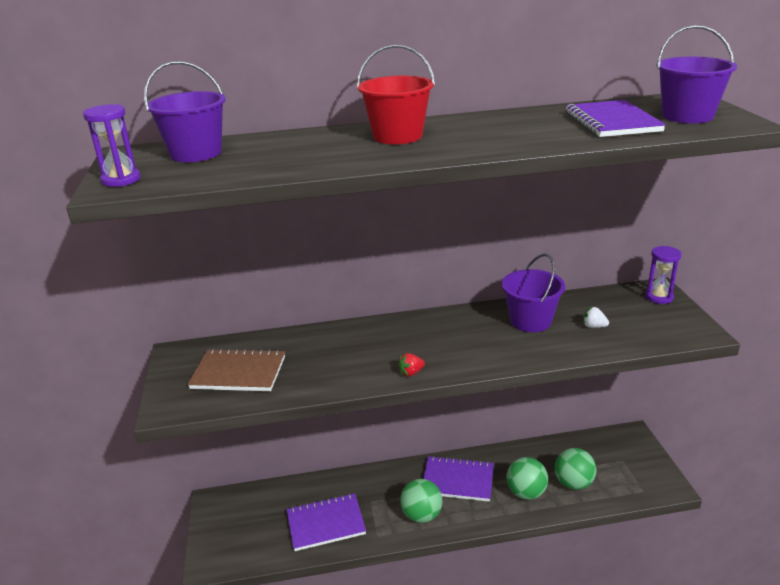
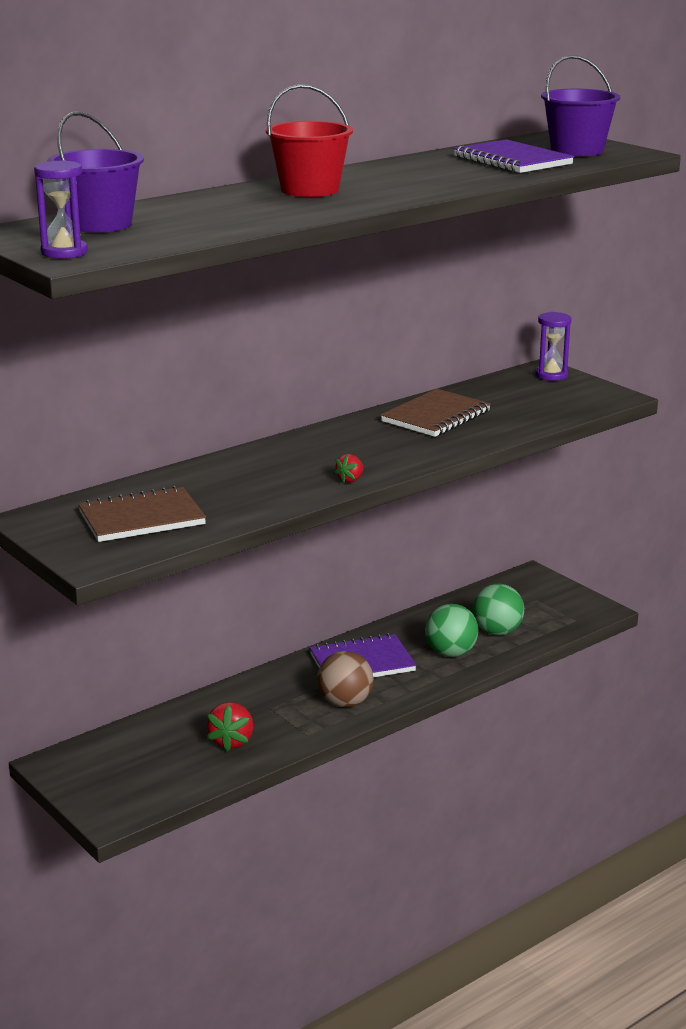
camera: 30 degrees left, 5 degrees down
purple notebook [286,493,366,551] -> red strawberry [207,702,254,752]
green ball [400,479,443,523] -> brown ball [317,651,373,707]
purple bucket [502,254,565,332] -> brown notebook [380,389,491,437]
white strawberry [583,307,609,328] -> none

